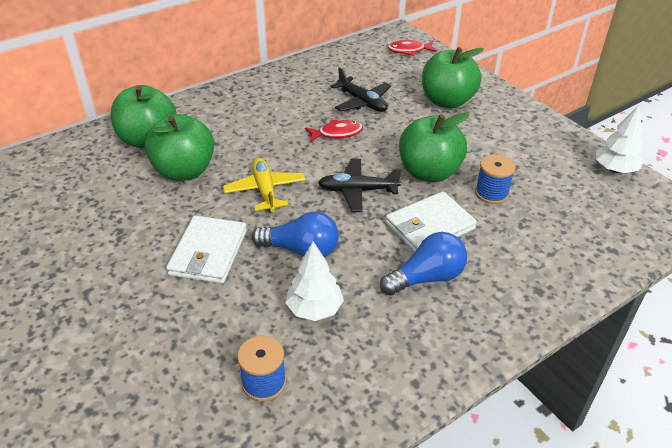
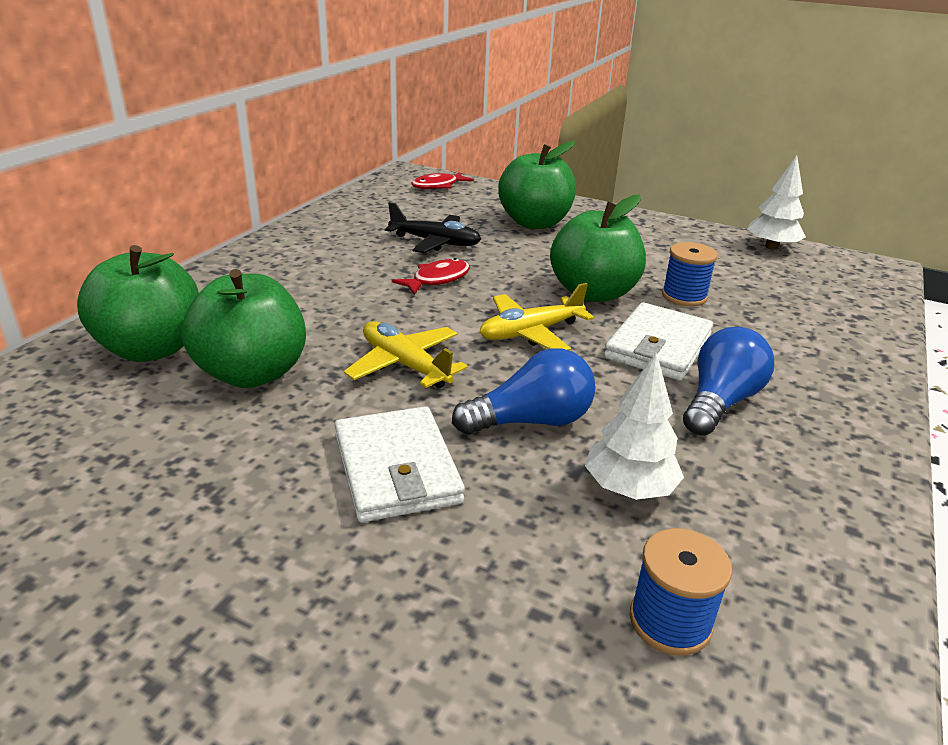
camera: 30 degrees left, 10 degrees down
black plane [318,159,402,212] -> yellow plane [479,283,594,350]

